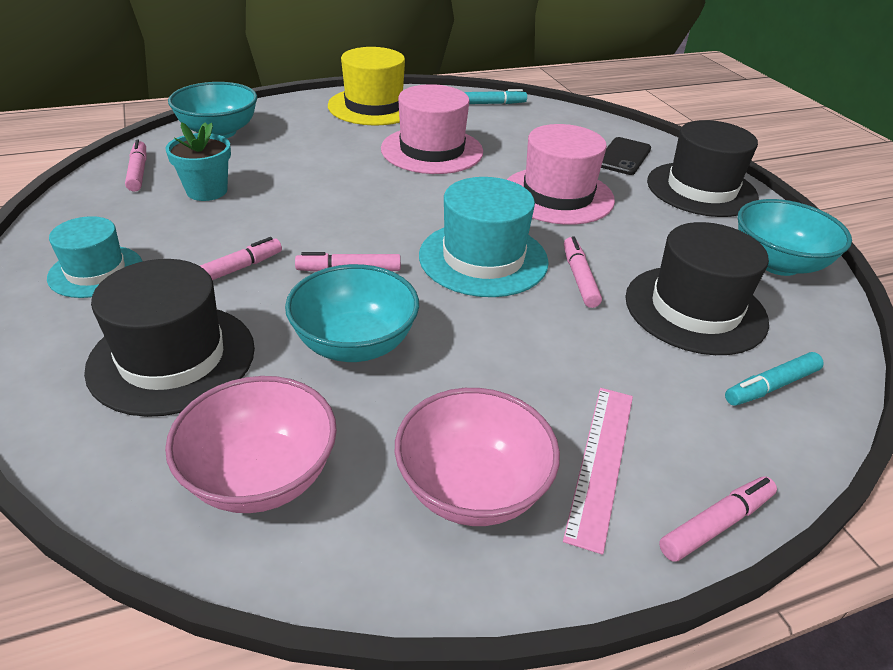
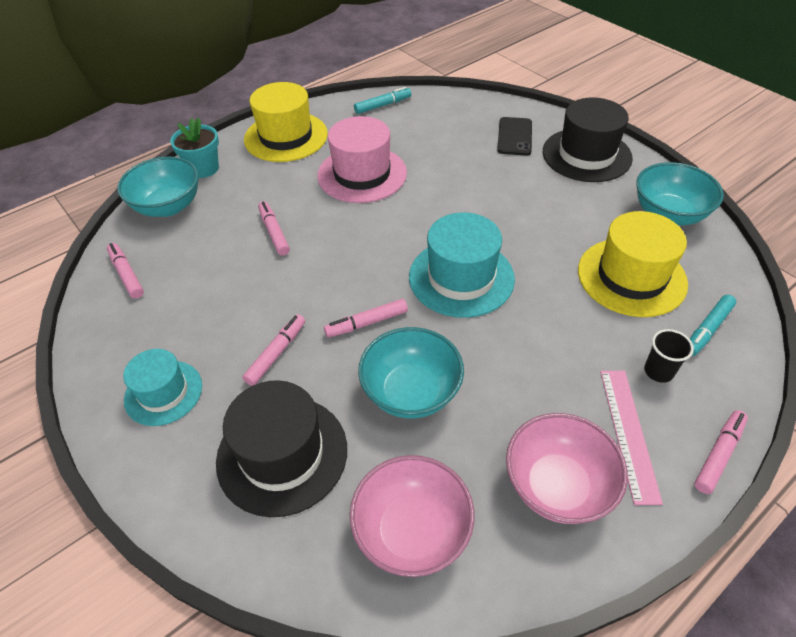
camera: 15 degrees left, 10 degrees up
turquoise flower pot [165,122,231,201] -> turquoise flower pot moved to [170,117,219,178]
pink hat [507,124,615,225] -> none
pink marker [564,236,602,308] -> pink marker moved to [258,201,290,256]
black hat [625,222,769,355] -> yellow hat [578,211,688,317]
none -> black cup [644,329,694,383]

